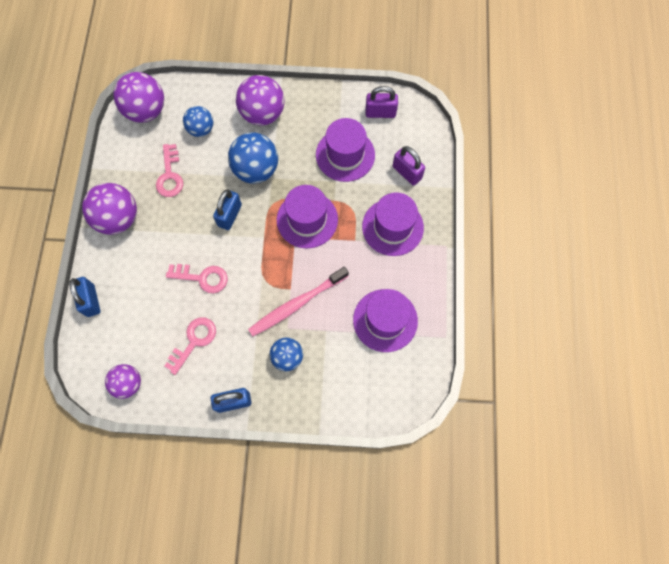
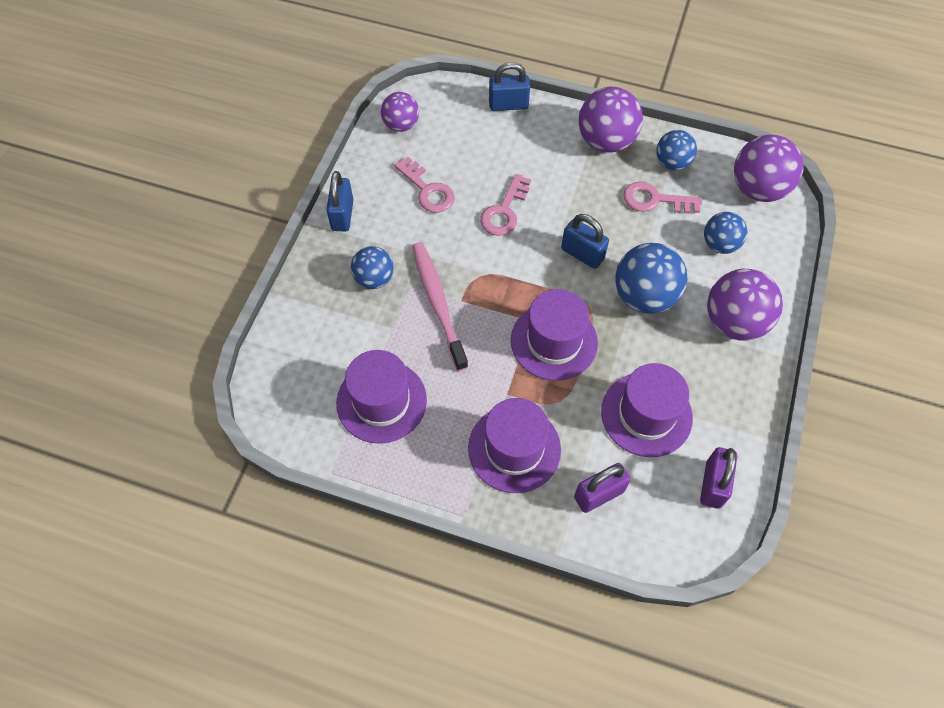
camera: 105 degrees right, 10 degrees down
none -> blue ball [656,130,697,171]

